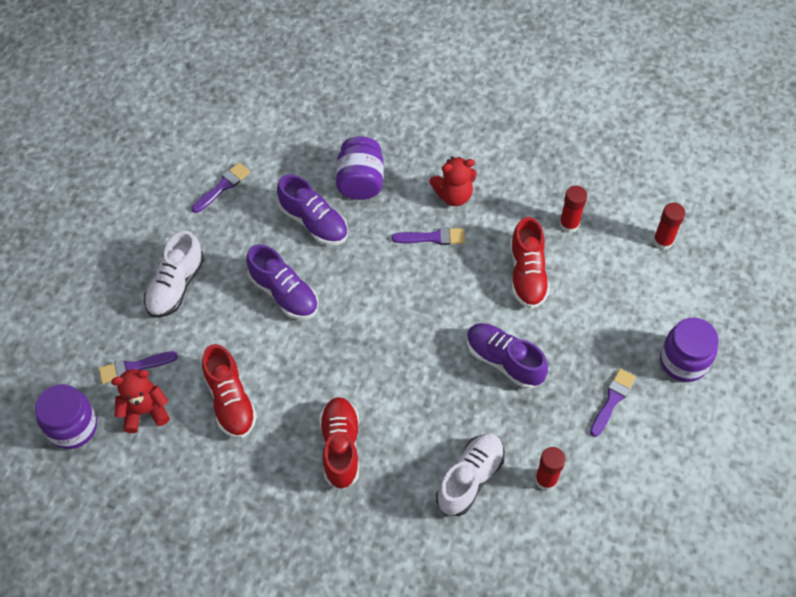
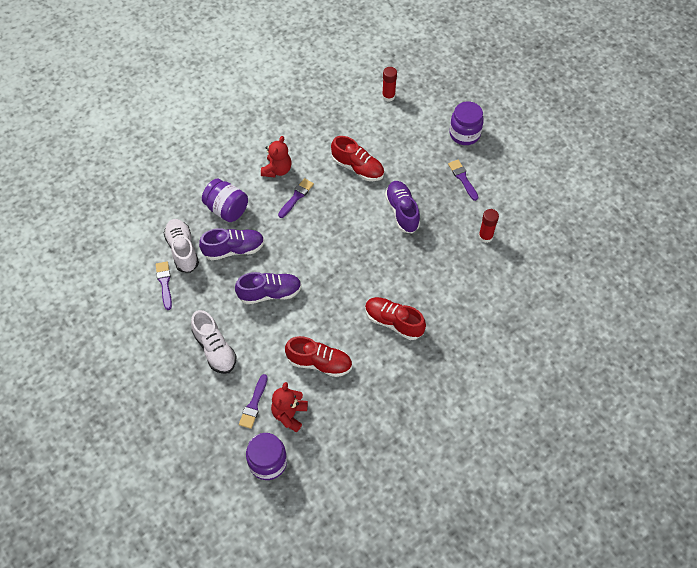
camera: 55 degrees left, 0 degrees up
white shoe [436,433,505,516] -> white shoe moved to [163,219,199,273]
purple shoe [467,323,548,389] -> purple shoe turned 90 degrees clockwise [385,181,420,233]
red glue stick [559,186,587,233] -> none

